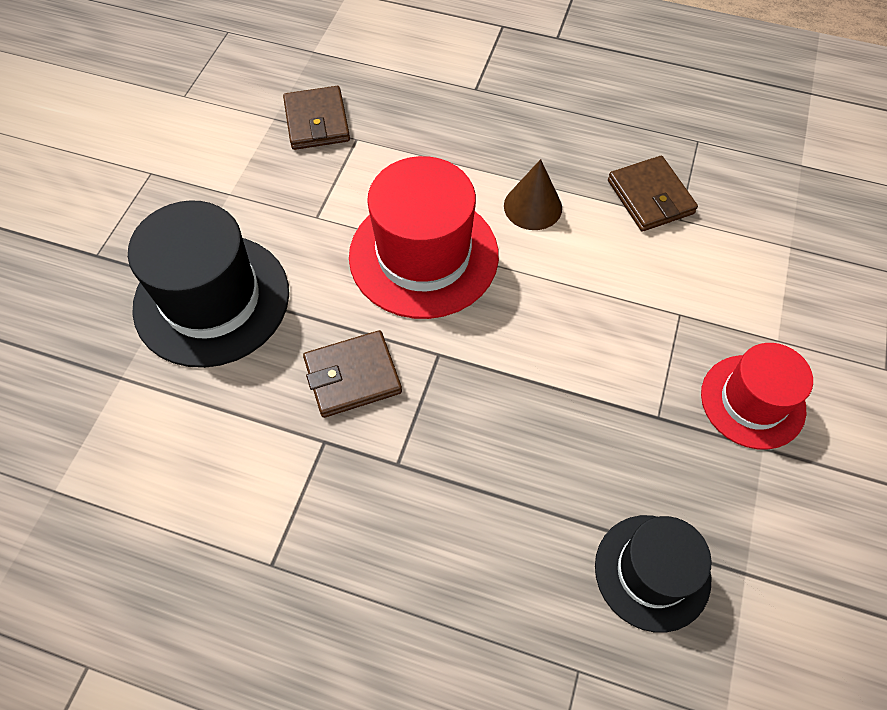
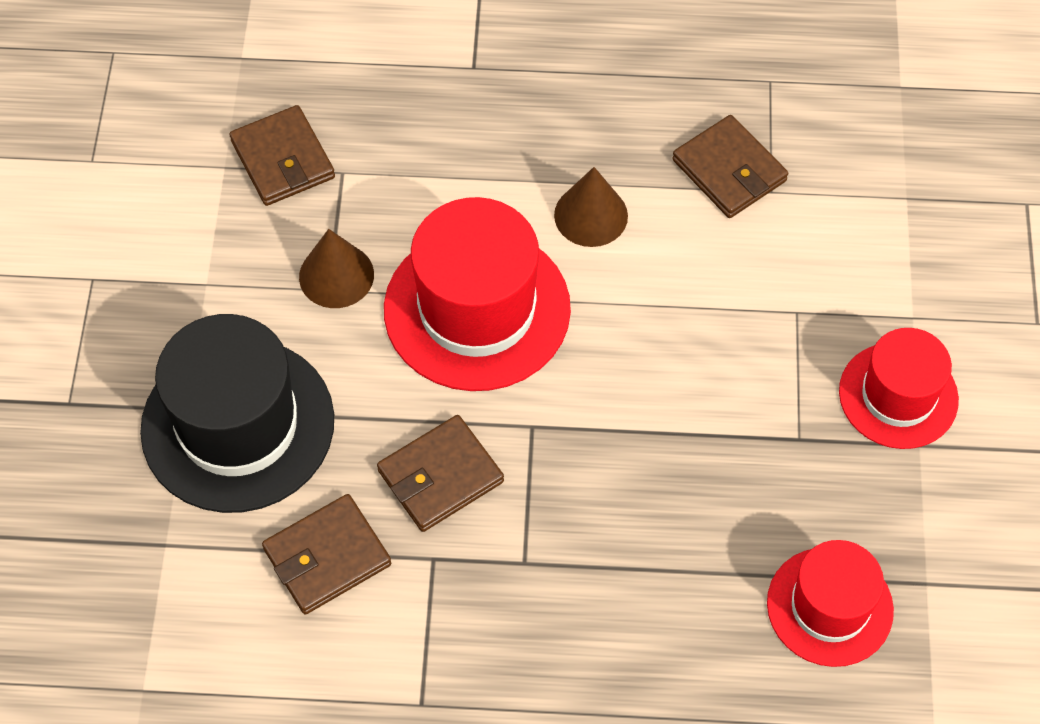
camera: 15 degrees left, 0 degrees up
black hat [595,515,712,633] -> red hat [767,540,894,667]
none -> brown wallet [262,494,391,615]
none -> brown cone [299,229,374,308]

